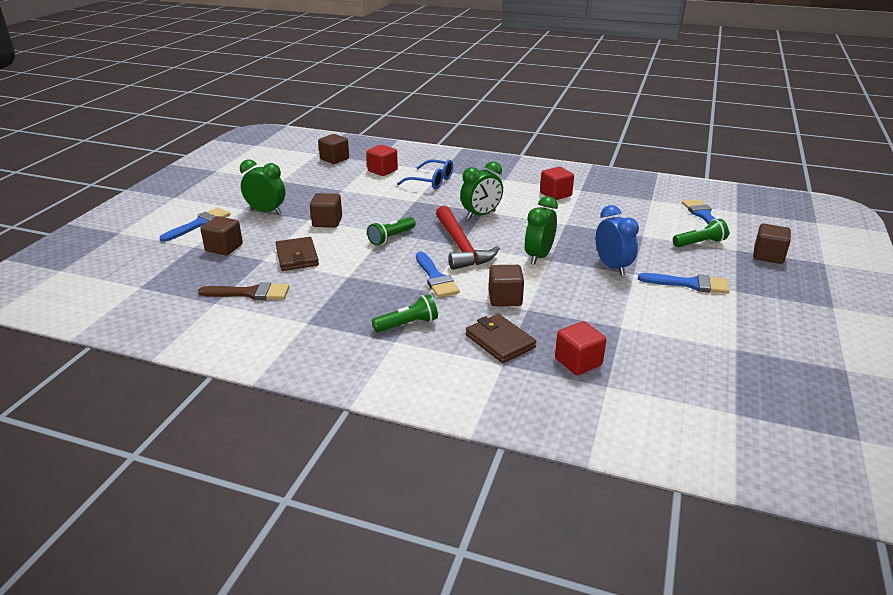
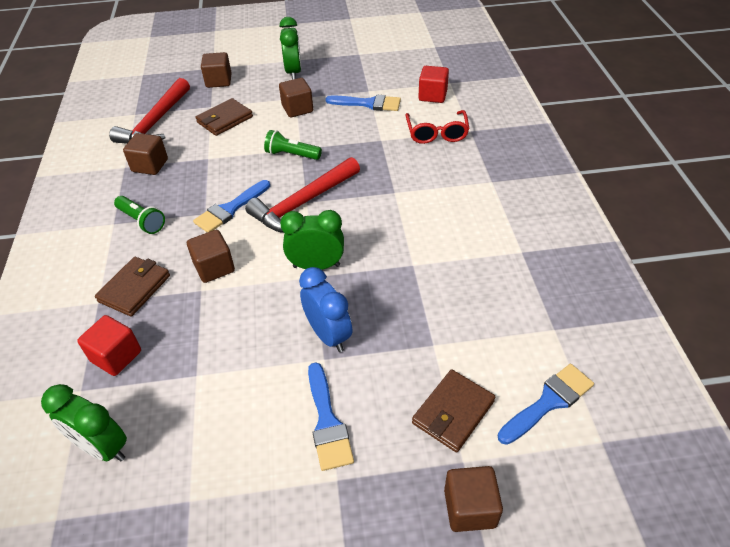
camera: 65 degrees right, 15 degrees up
blue brush [160,207,230,242] -> blue brush moved to [325,95,401,111]
brown brush [198,282,289,300] -> red hammer [109,78,190,144]
brown cube [318,134,349,164] -> brown cube moved to [123,133,168,175]
blue glasses [397,160,453,189] -> red glasses [406,110,469,144]
green clock [460,161,503,219] -> green clock moved to [41,384,127,461]
red cube [540,167,574,200] -> none
blue clock [596,205,639,276] -> blue clock turned 75 degrees counterclockwise [299,267,352,352]
green flashlight [673,219,729,247] -> brown wallet [412,369,495,452]

